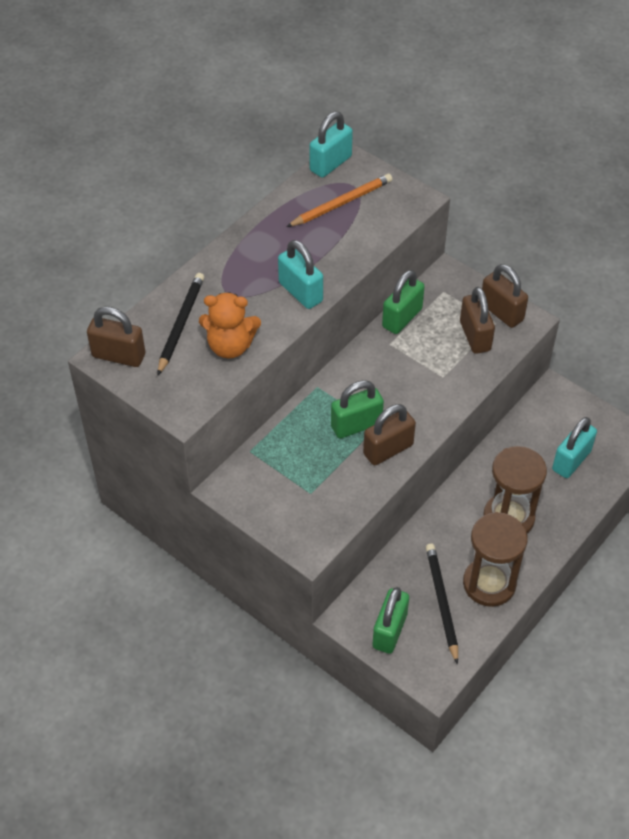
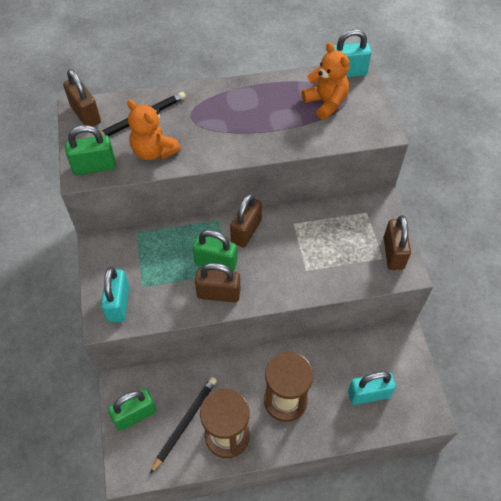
camera: 40 degrees right, 5 degrees up
turquoise padlock [278,240,323,309] -> turquoise padlock moved to [101,267,129,322]
orange pencil [286,174,392,227] -> orange teddy bear [301,43,350,120]
green padlock [382,270,425,334] -> green padlock moved to [65,125,116,175]
brown padlock [460,287,495,354] -> brown padlock moved to [230,194,262,247]

